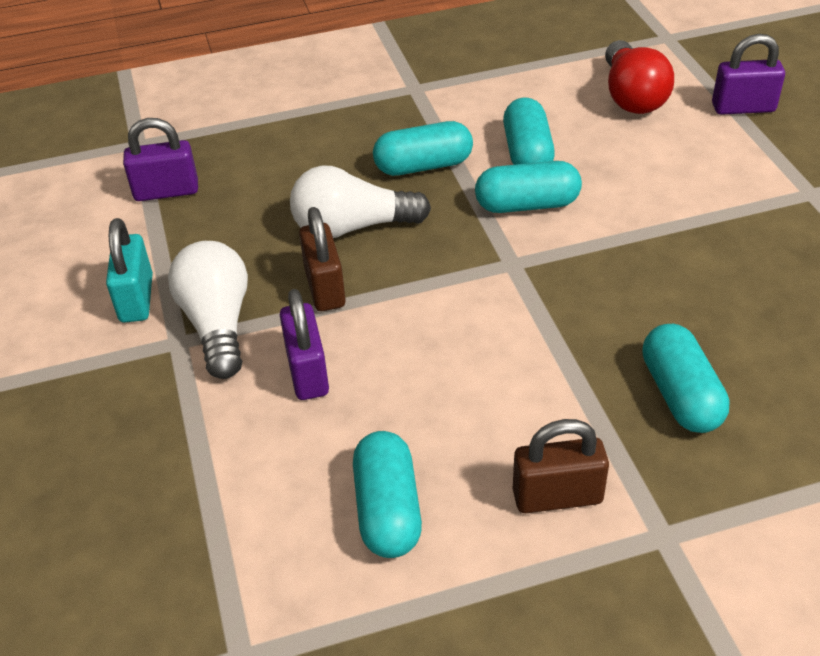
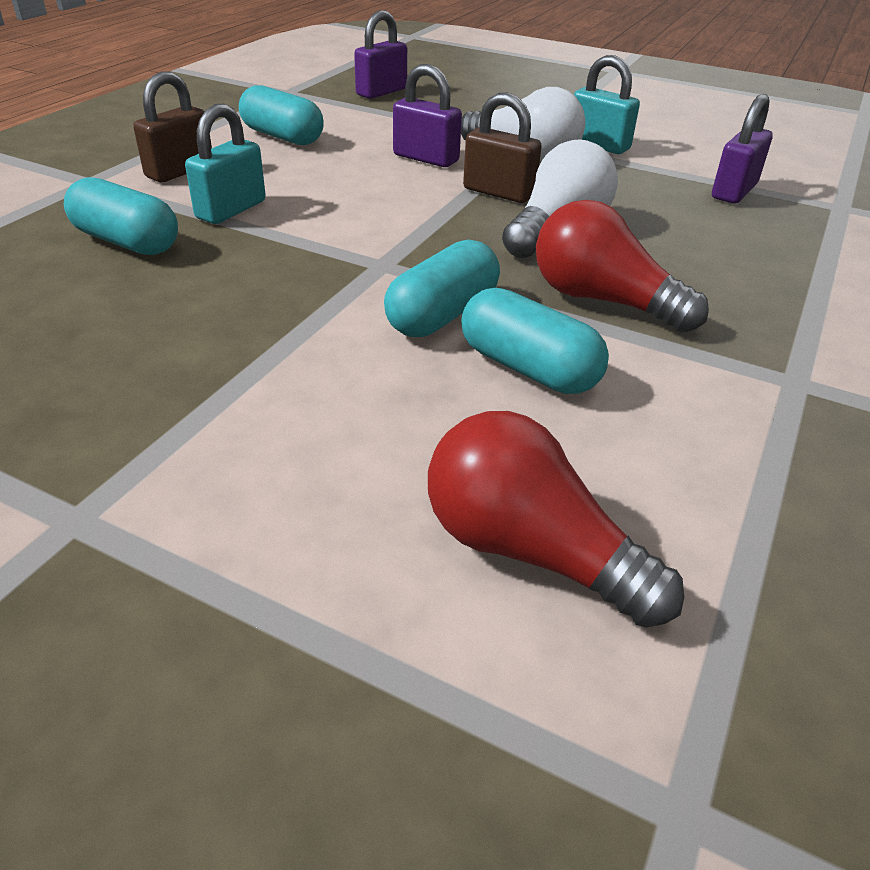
camera: 130 degrees right, 5 degrees down
turquoise capsule [373,121,473,176] -> red light bulb [536,200,709,333]
purple padlock [712,34,785,115] -> purple padlock moved to [354,10,407,99]
none -> turquoise padlock [185,104,266,224]

